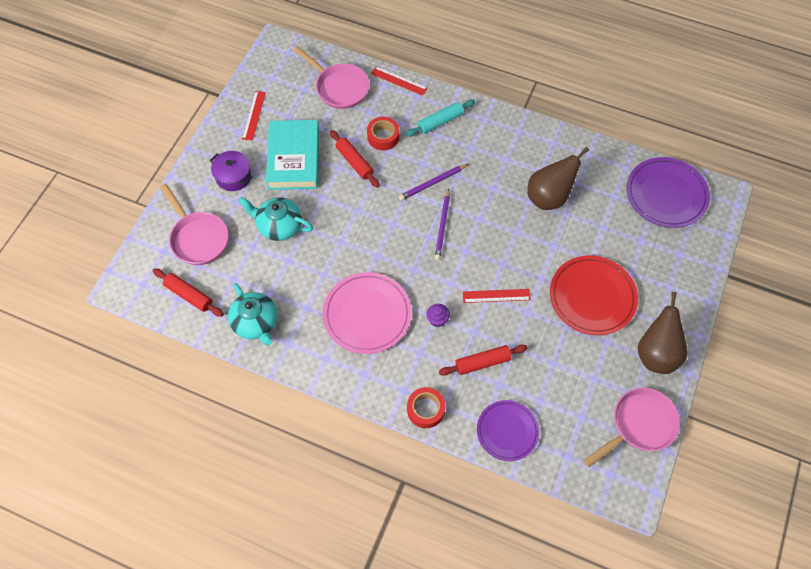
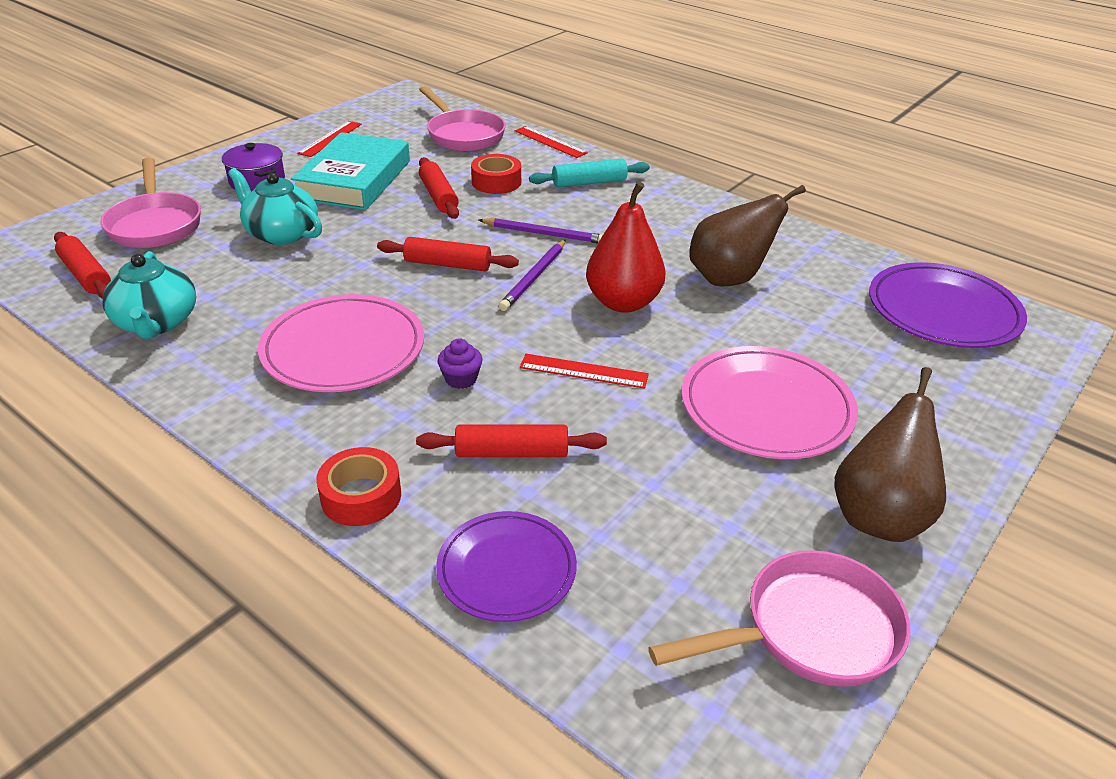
camera: 15 degrees right, 25 degrees down
purple pencil [399,164,468,201] -> purple pencil turned 150 degrees counterclockwise [479,218,603,244]
red plate [550,256,638,335] -> pink plate [682,346,858,459]
none -> red rolling pin [377,237,519,271]
none -> red pear [586,181,666,313]

